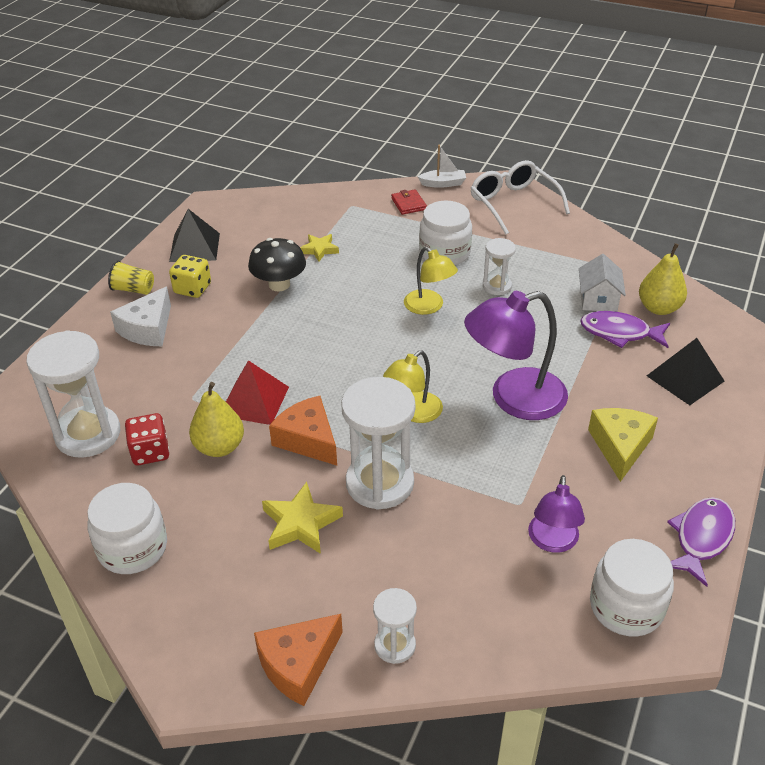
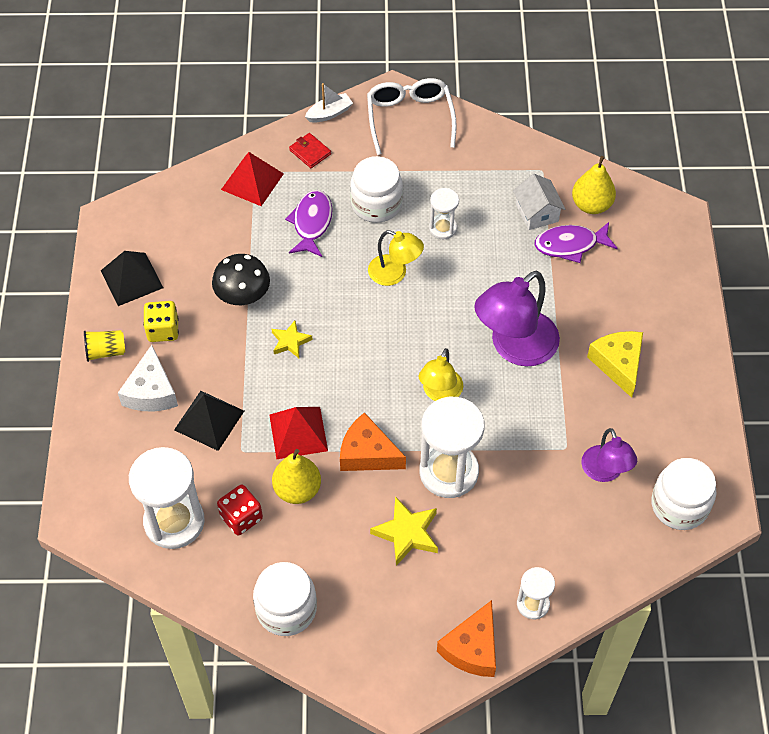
camera: 25 degrees left, 15 degrees up
yellow star [300,234,339,262] -> yellow star moved to [271,321,313,358]
white glasses [471,160,570,235] -> white glasses turned 45 degrees clockwise [367,78,457,155]
black pyramid [647,338,725,405] -> black pyramid moved to [174,391,244,451]
purple fish [667,497,735,587] -> purple fish moved to [285,190,333,257]
none -> red pyramid [221,152,284,206]

